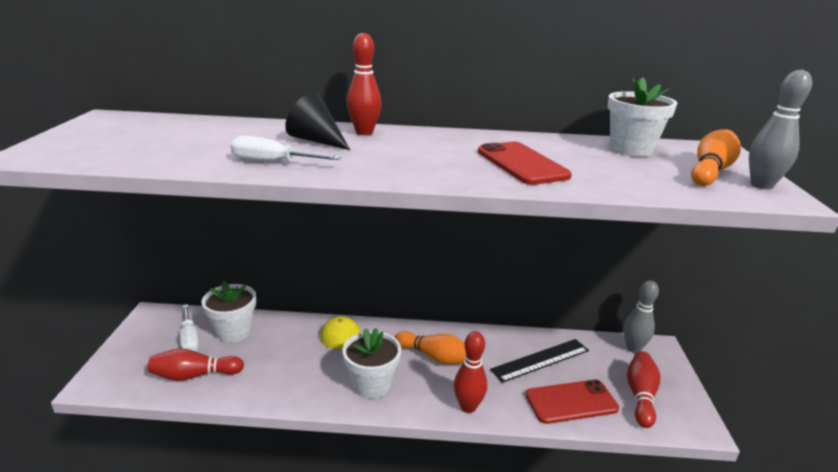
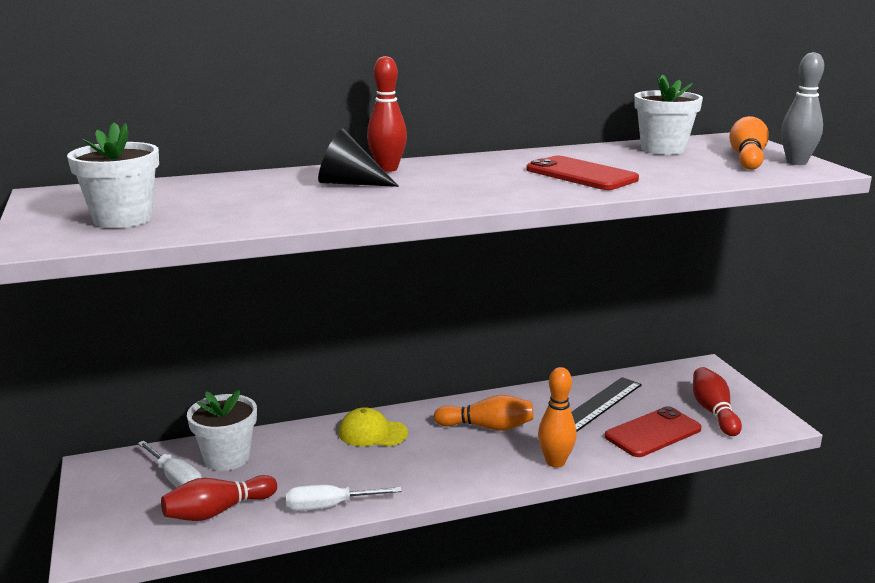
camera: 20 degrees left, 5 degrees down
white screwdriver [230,136,341,162] -> white screwdriver moved to [286,485,402,511]
white flower pot [342,328,401,399] -> white flower pot moved to [67,122,159,228]
red bowling pin [454,331,487,413] -> orange bowling pin [538,367,577,468]
grey bowling pin [624,280,659,353] -> none

